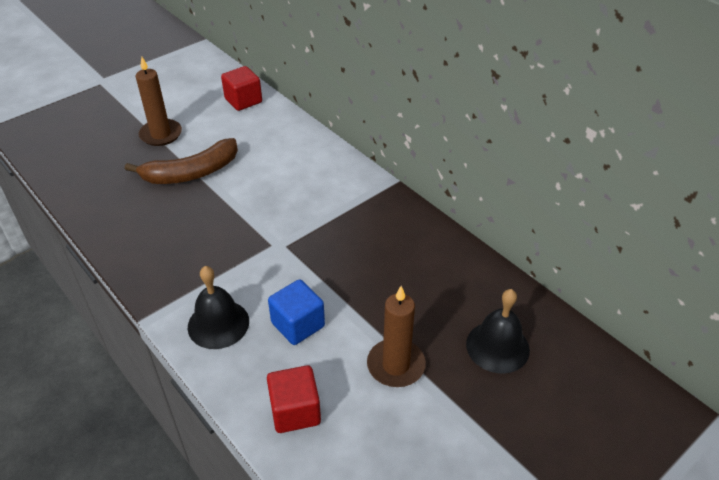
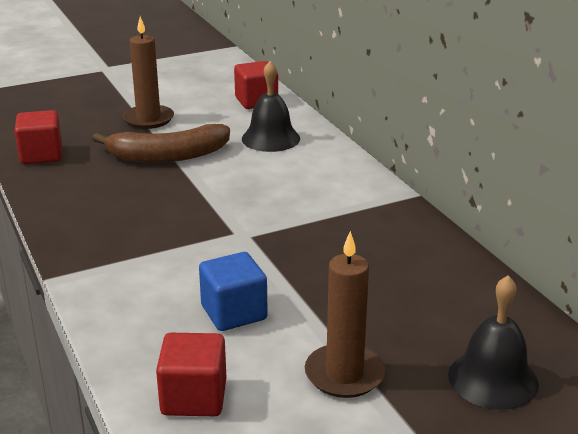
camera: 15 degrees right, 15 degrees down
black bell [188,266,249,349] -> black bell moved to [242,61,300,152]
none -> red cube [14,110,62,164]

